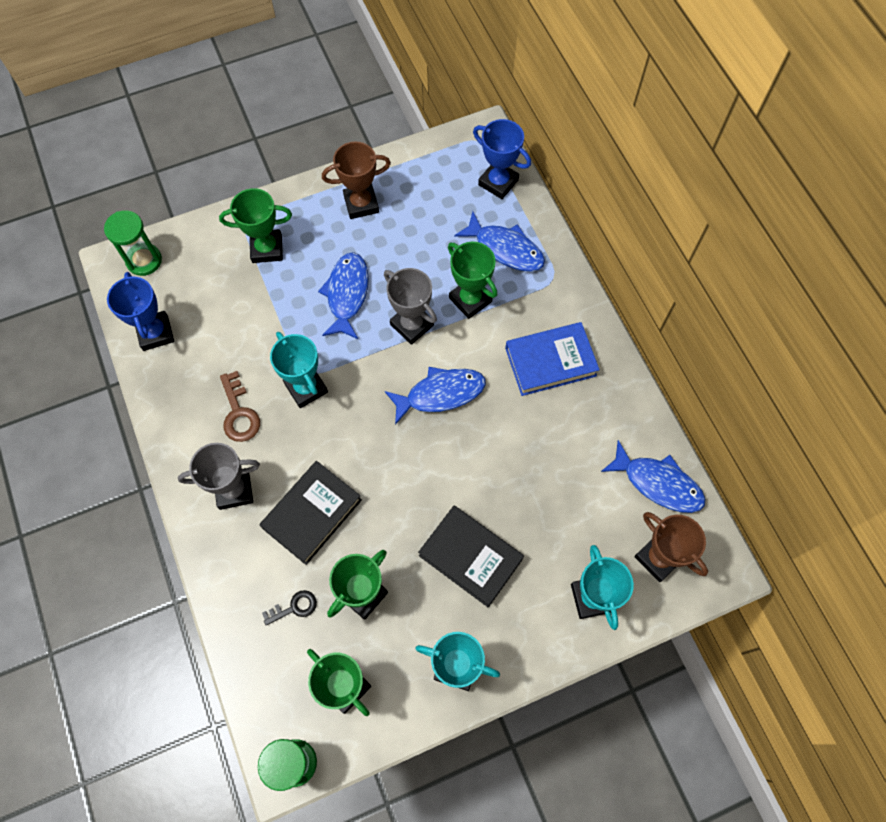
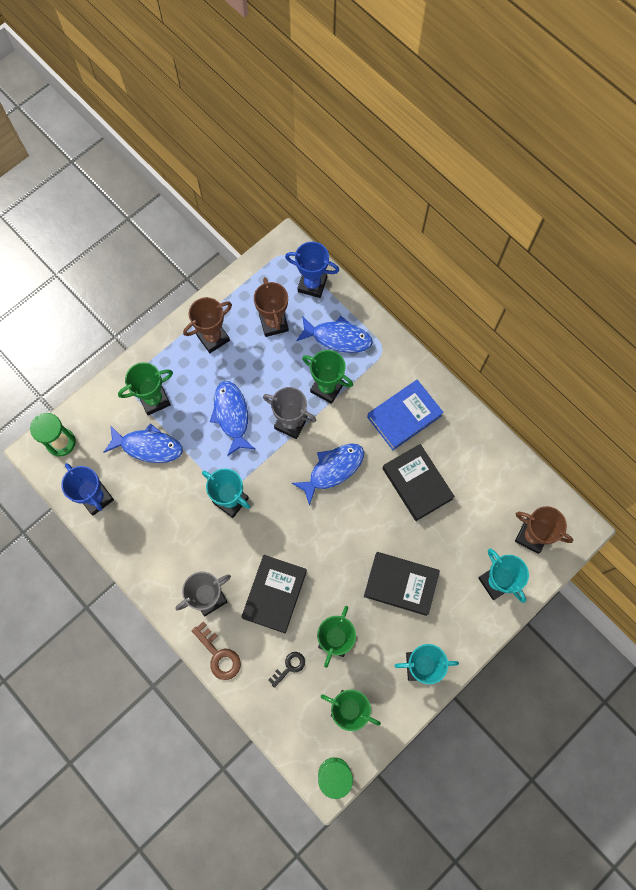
camera: 20 degrees left, 5 degrees up
brown key [220,371,260,442] -> brown key moved to [191,621,241,680]
blue fish [601,440,706,513] -> blue fish moved to [103,423,183,463]
none -> brown trophy [254,277,289,337]
none -> black book [382,444,455,521]

